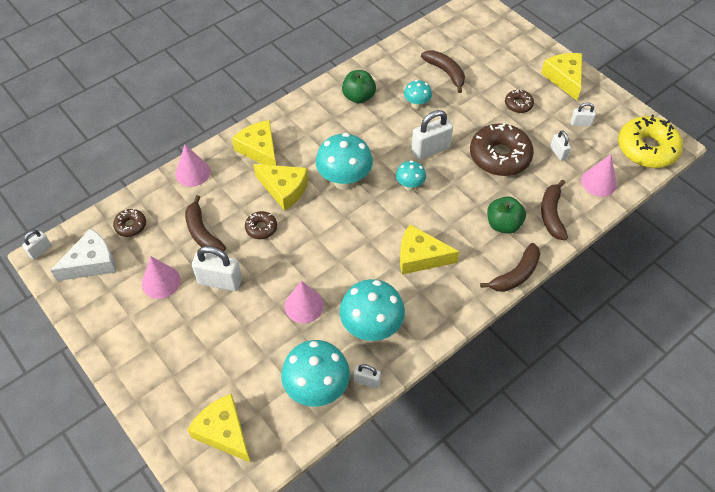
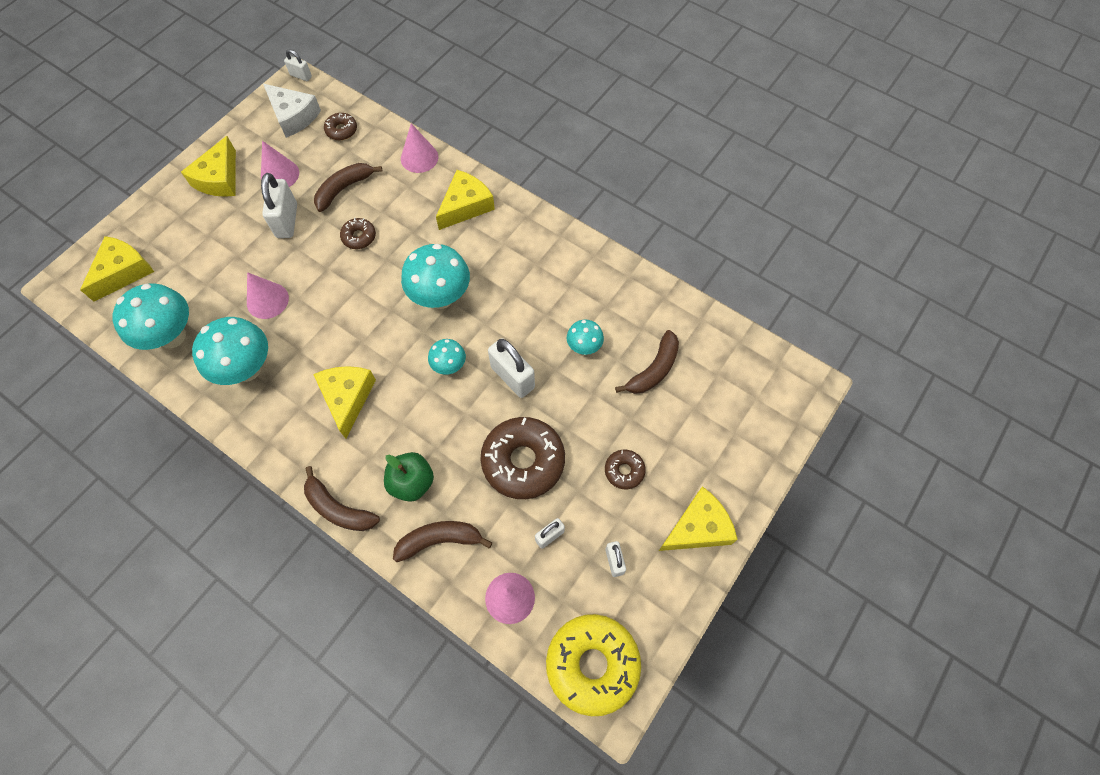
camera: 75 degrees right, 10 degrees up
yellow cheese [253,164,308,211] -> yellow cheese moved to [181,136,236,197]
green apple [342,70,376,104] -> none
white padlock [354,364,381,389] -> none

